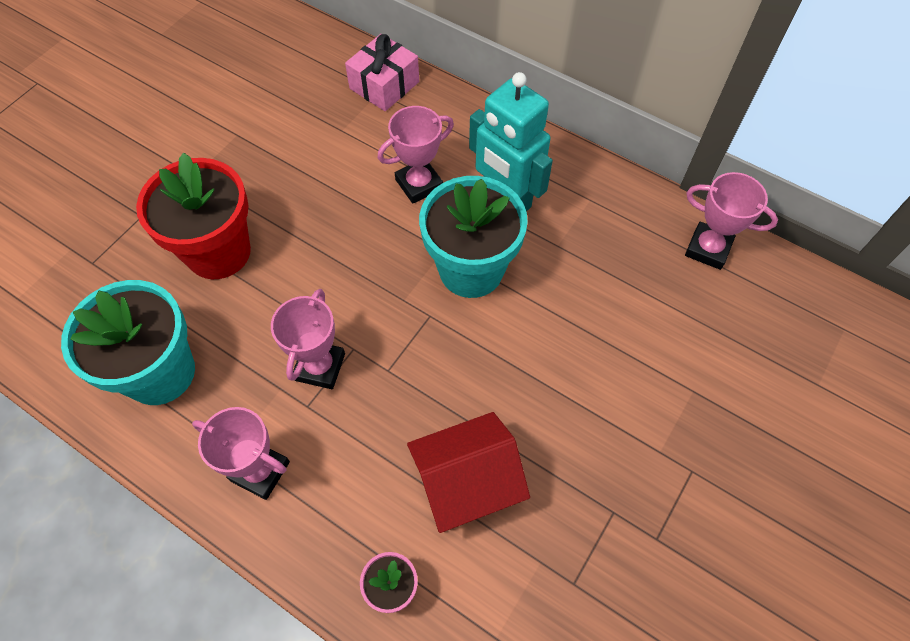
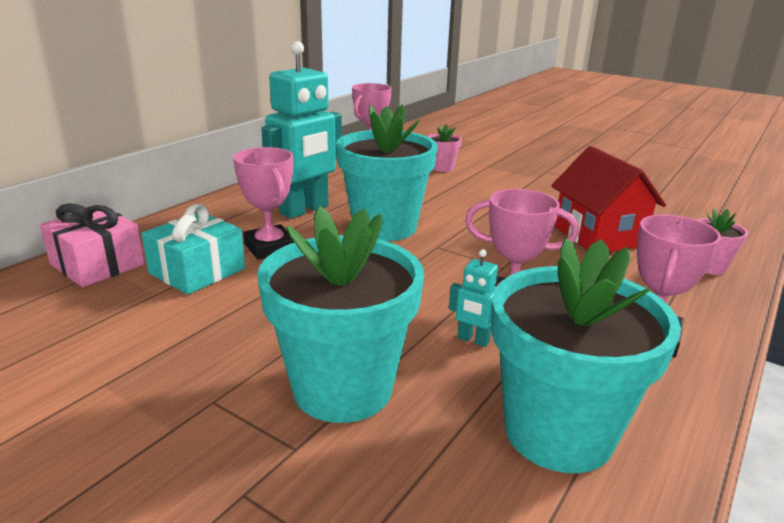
camera: 90 degrees left, 35 degrees down
red flower pot [136,153,251,279] -> turquoise flower pot [257,206,424,423]
none -> turquoise gift [141,204,245,295]
none -> pink flower pot [427,124,462,172]
none -> turquoise robot [449,249,498,347]

